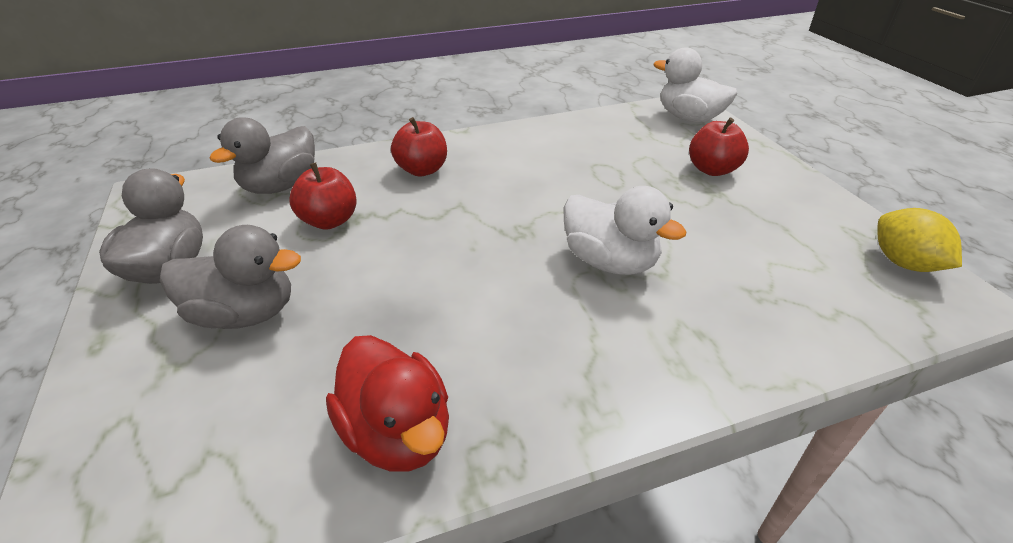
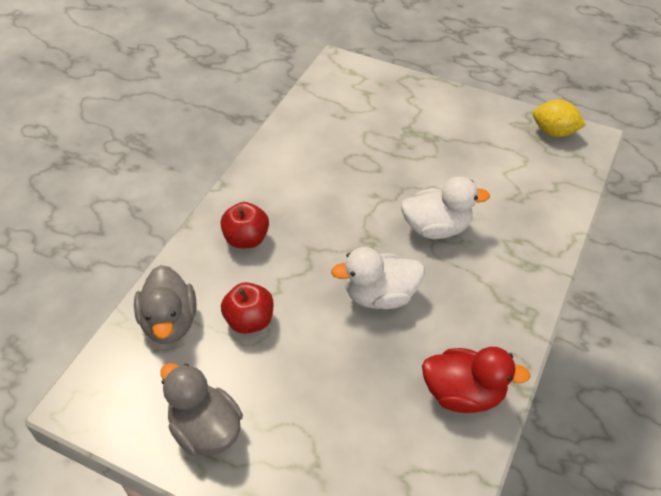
camera: 45 degrees left, 10 degrees up
grey duck [160,225,301,329] -> none
white duck [654,47,737,123] -> white duck moved to [331,247,425,309]
red apple [689,117,749,176] -> none

